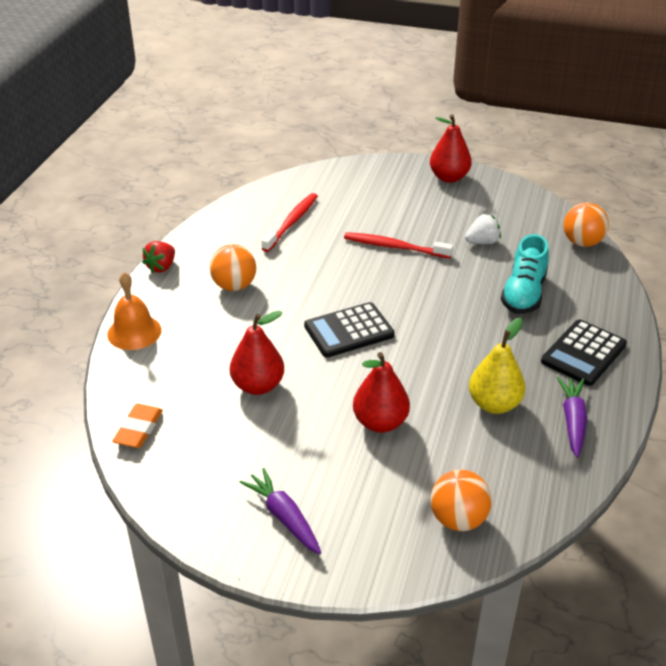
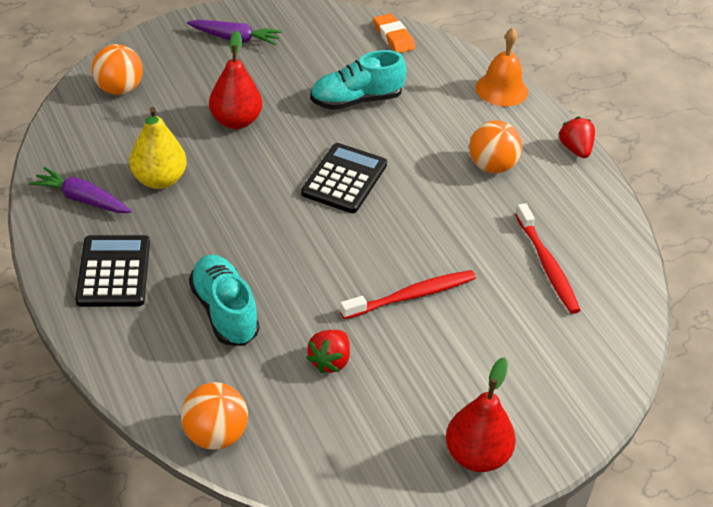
camera: 135 degrees right, 5 degrees up
red pear [230,311,284,395] -> turquoise shoe [310,50,406,110]
white strawberry [465,214,501,244] -> red strawberry [306,330,350,373]
purple carrot [557,377,587,458] -> purple carrot turned 150 degrees clockwise [29,167,132,213]

